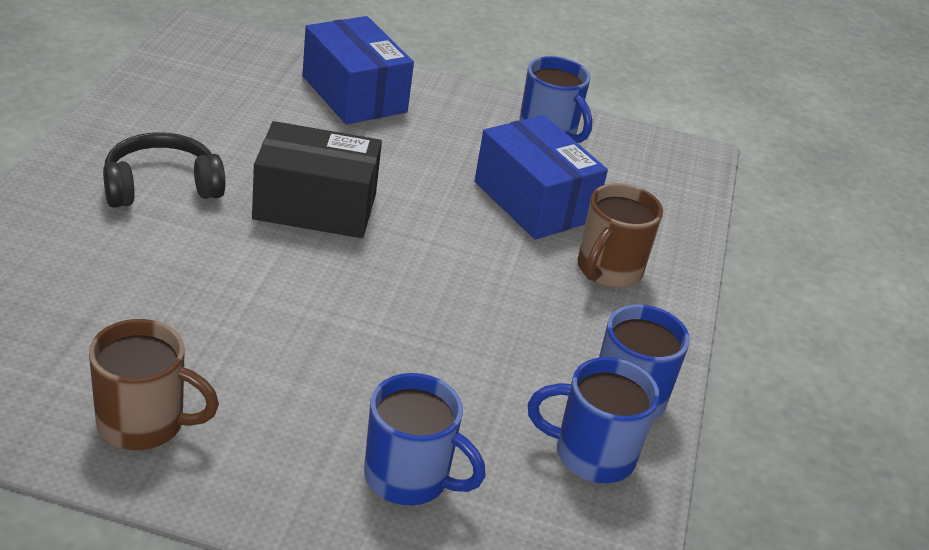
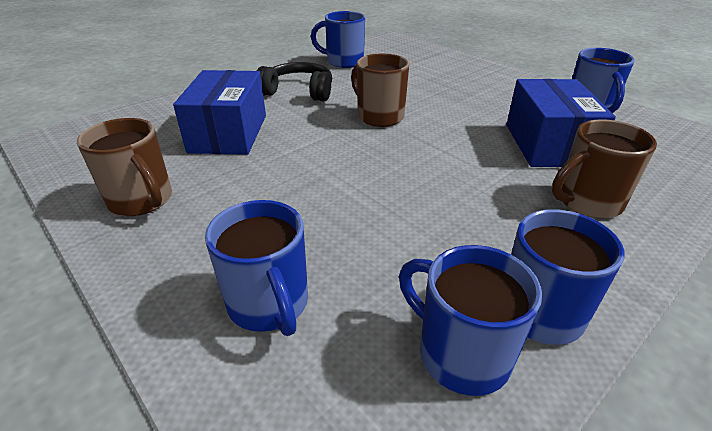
camera: 40 degrees right, 0 degrees up
black box [252,121,382,238] -> brown mug [351,54,409,127]
blue box [302,16,414,125] -> blue box moved to [173,70,266,155]
none -> blue mug [311,11,365,68]

